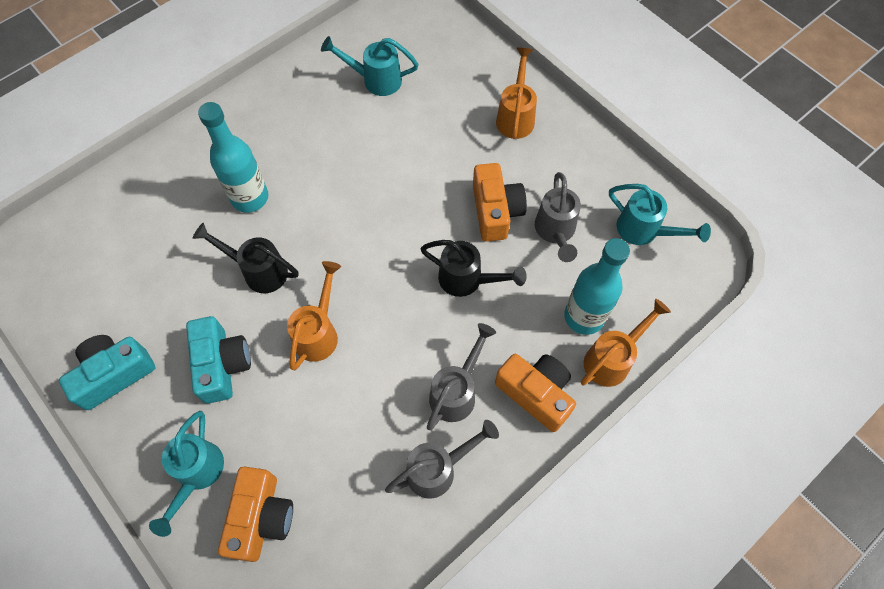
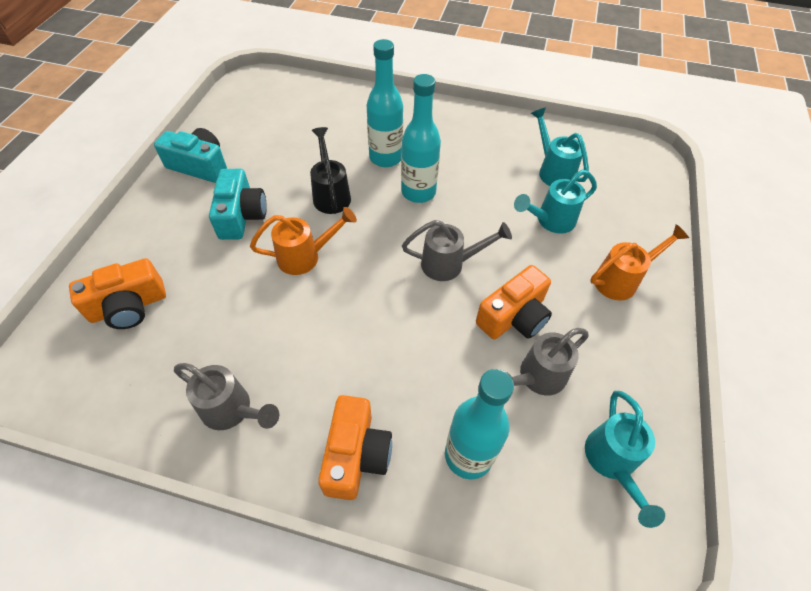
camera: 55 degrees right, 10 degrees down
turquoise watering can [149,411,224,537] -> turquoise watering can moved to [514,170,597,234]
turquoise camera [186,316,251,404] -> turquoise camera turned 45 degrees counterclockwise [209,169,267,240]
black watering can [420,240,527,297] -> none
grey watering can [426,323,496,430] -> grey watering can moved to [402,220,512,281]
orange watering can [581,299,671,387] -> none
none -> turquoise bottle [401,74,441,203]

